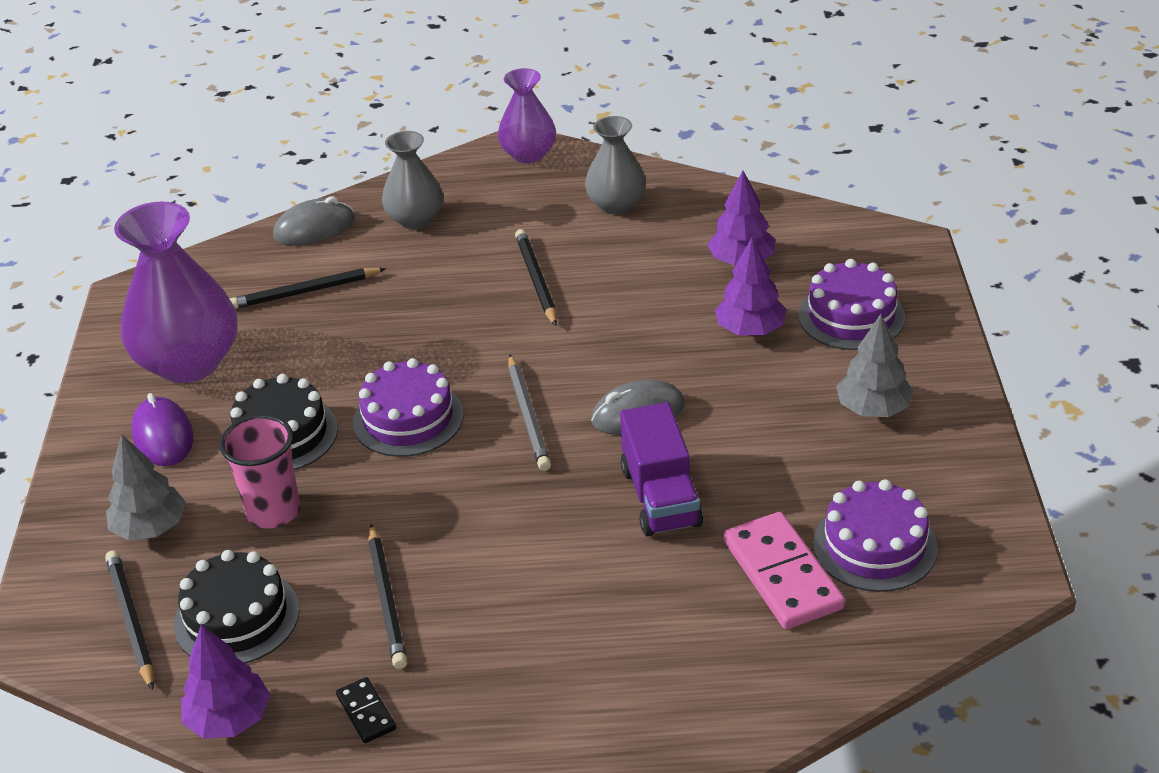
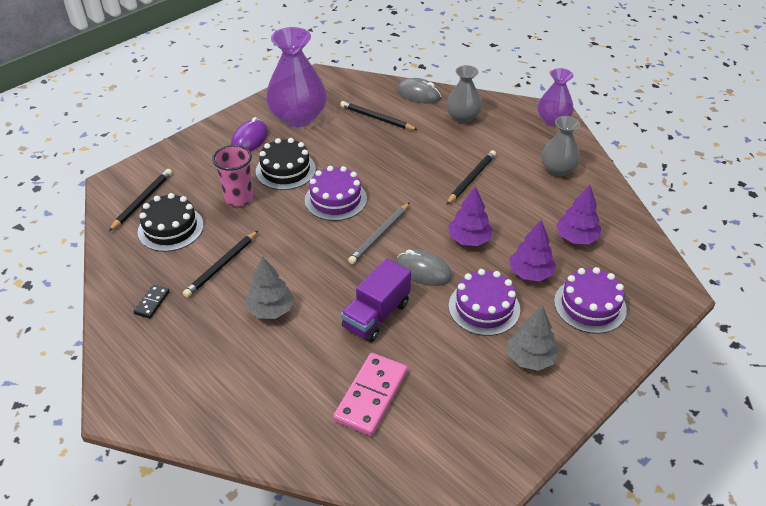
camera: 45 degrees right, 5 degrees up
grey tree [106,434,186,540] -> grey tree moved to [246,256,294,319]
purple tree [181,624,270,738] -> purple tree moved to [448,186,493,246]
purple cake [813,480,938,592] -> purple cake moved to [449,269,520,336]

